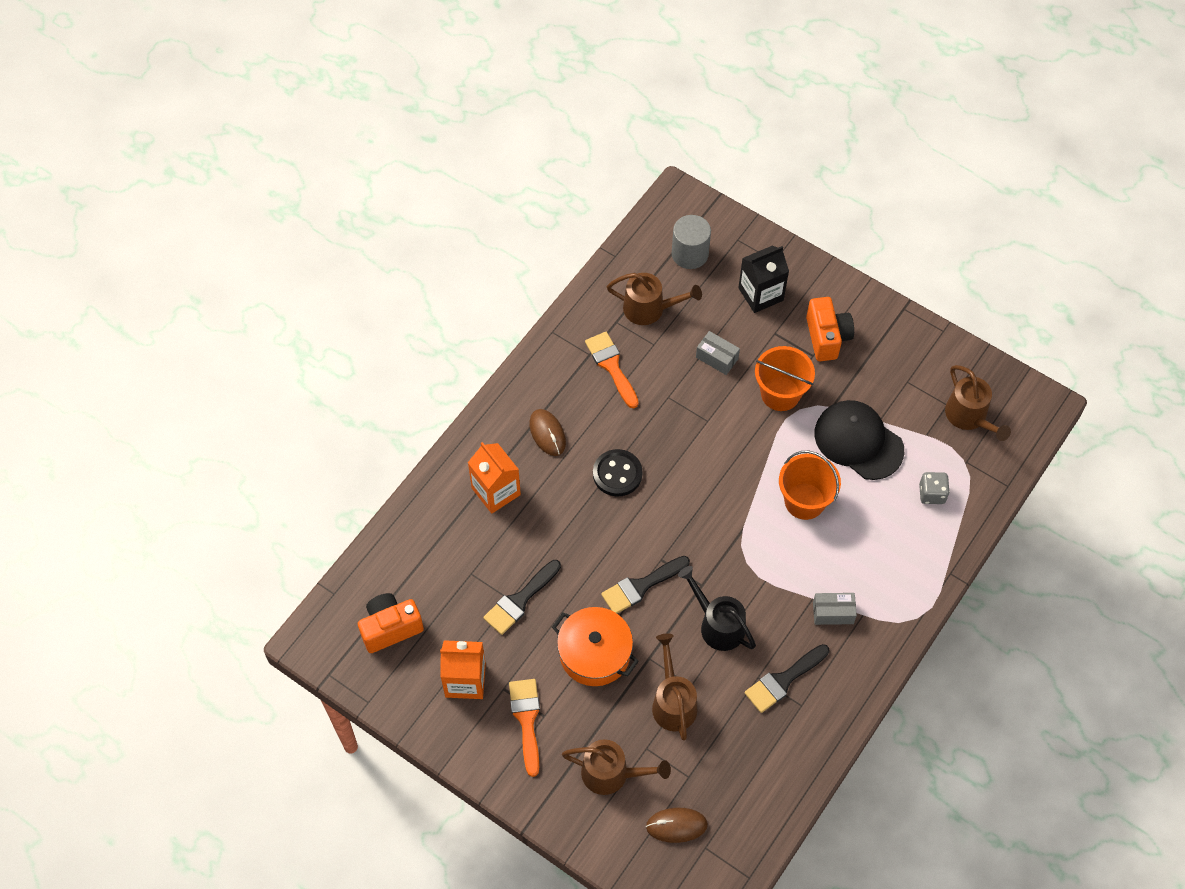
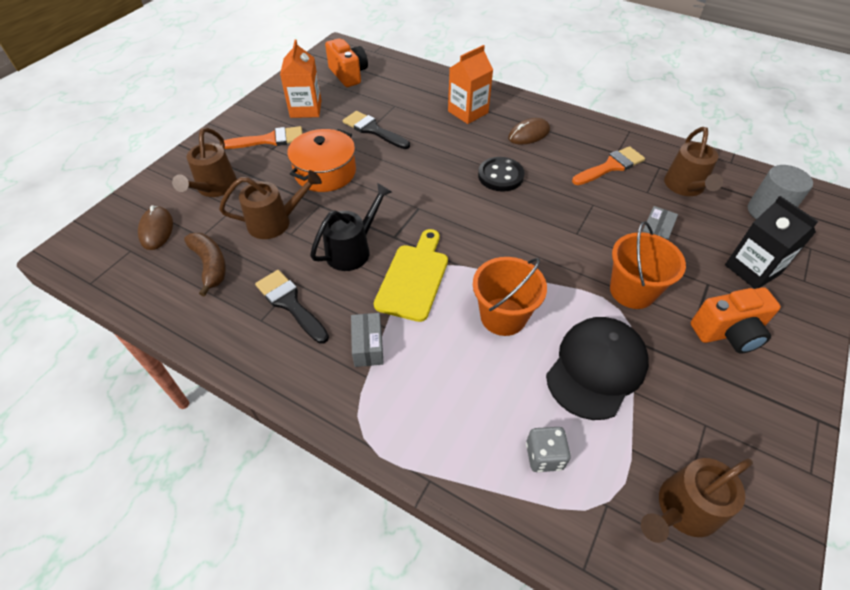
camera: 85 degrees right, 10 degrees down
black brush [601,556,690,614] -> none
none -> brown banana [184,233,226,297]
none -> yellow cutting board [374,229,448,322]

